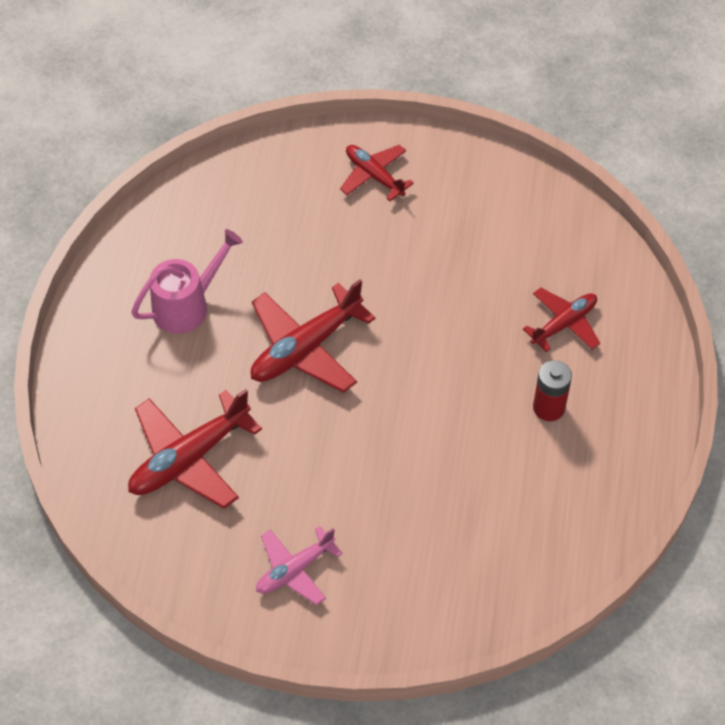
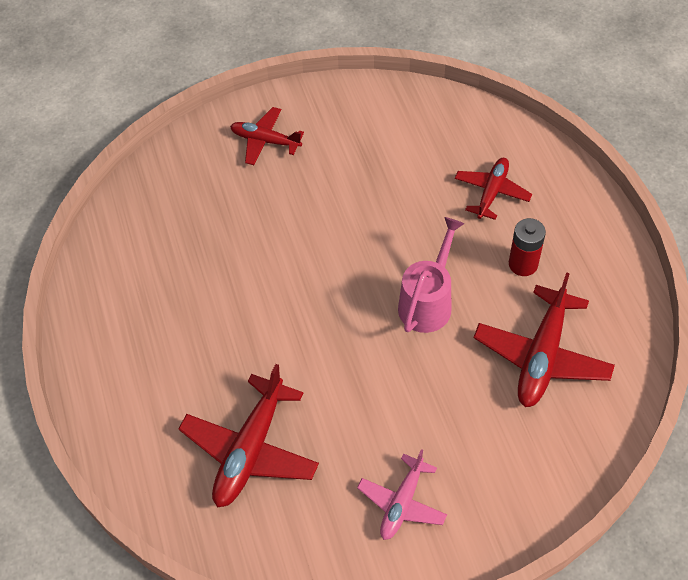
camera: 25 degrees left, 0 degrees up
pink watering can [131,229,243,334] -> pink watering can moved to [398,217,464,333]
red plane [251,279,375,393] -> red plane moved to [474,272,615,407]

